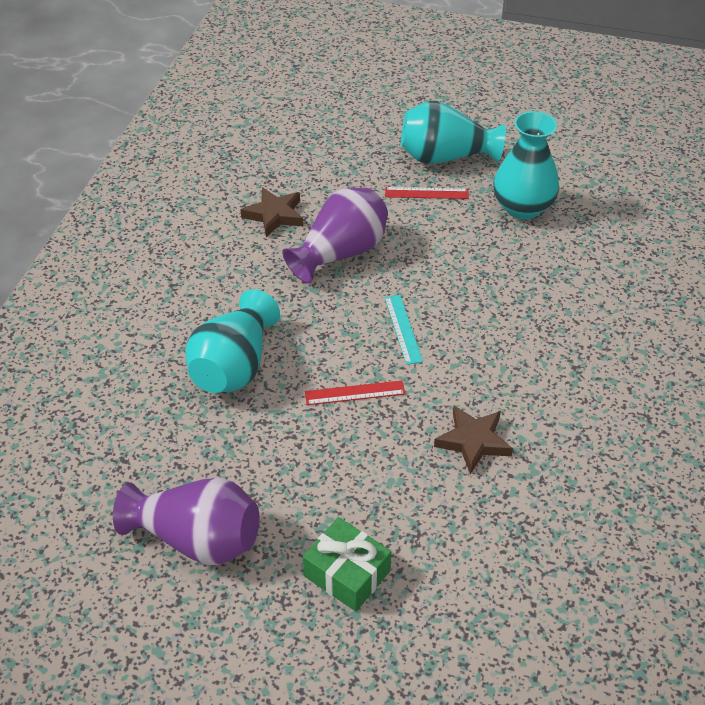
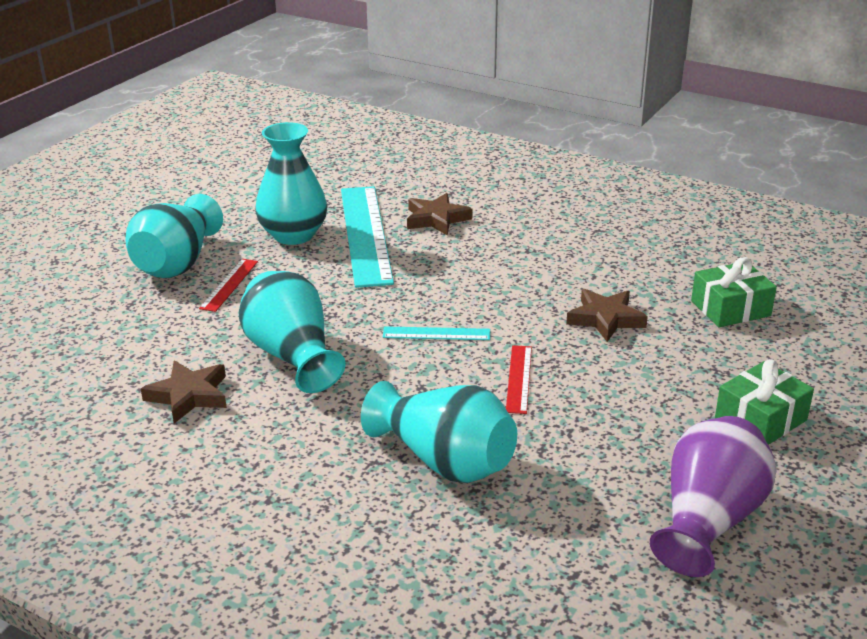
camera: 75 degrees left, 15 degrees down
purple vase [282,187,388,284] -> turquoise vase [239,271,346,393]
none -> turquoise ruler [341,186,394,288]
none -> brown star [407,193,472,236]
none -> green gift [691,257,777,327]

